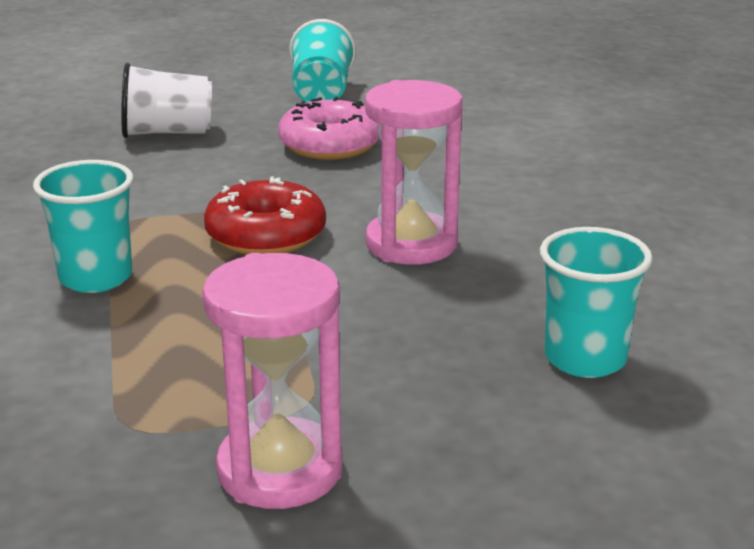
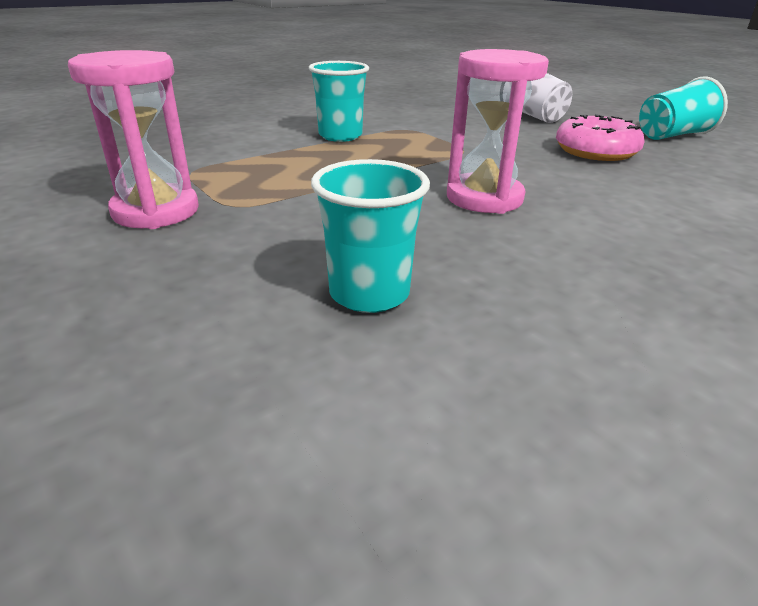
camera: 65 degrees right, 5 degrees up
red donut [204,176,326,255] -> none

